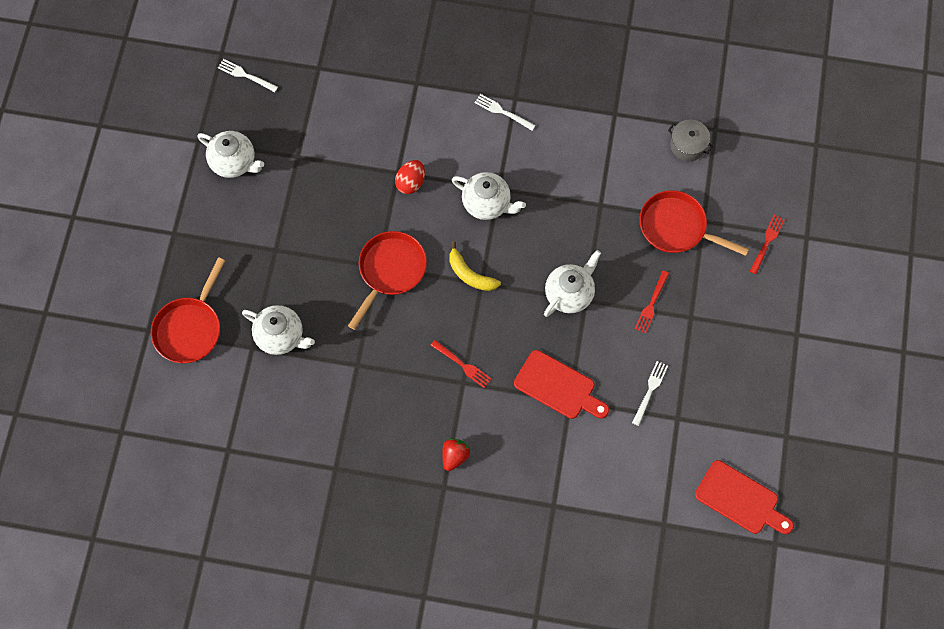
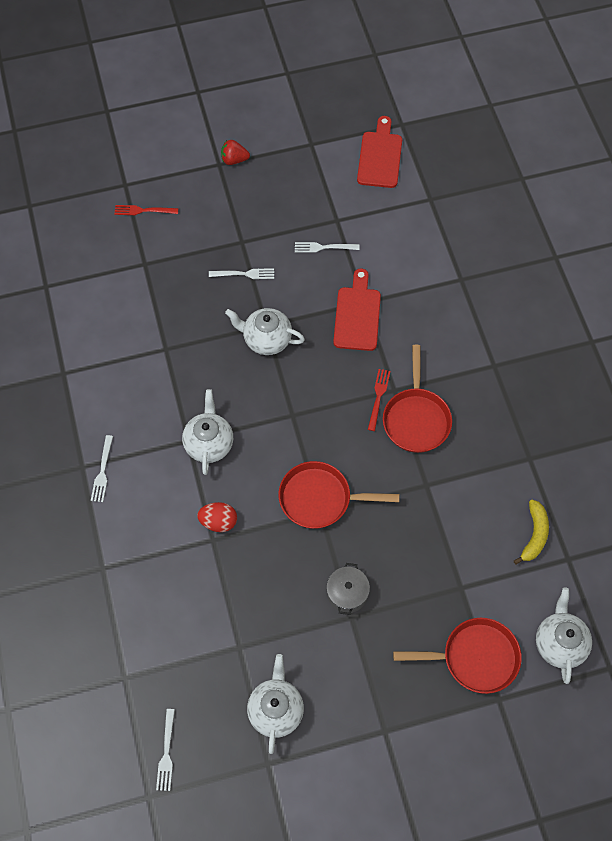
camera: 115 degrees left, 5 degrees down
white teapot [242,305,315,355] -> white teapot moved to [536,588,592,684]
red strawberry [442,439,470,471] -> red strawberry moved to [221,140,250,165]
yellow banana [449,241,501,291] -> yellow banana moved to [514,500,549,565]
red fork [635,271,669,334] -> white fork [209,269,274,279]
red pan [639,190,749,256] -> red pan moved to [383,345,452,453]
grey pot [668,119,713,161] -> grey pot moved to [326,563,370,615]

